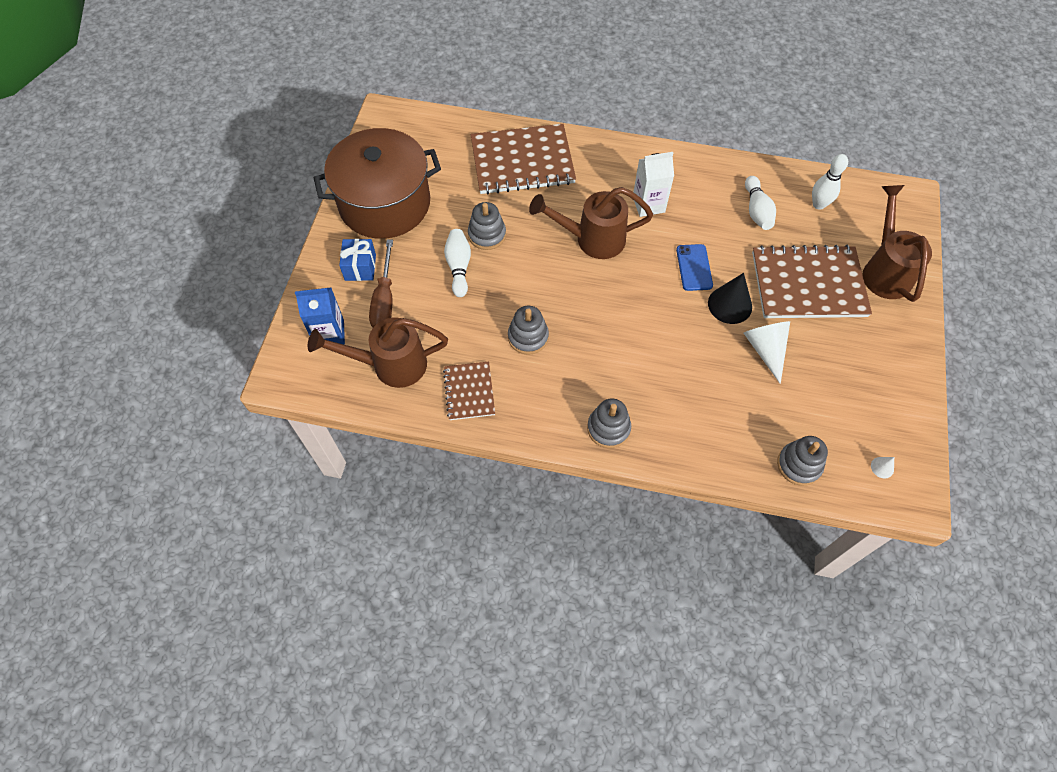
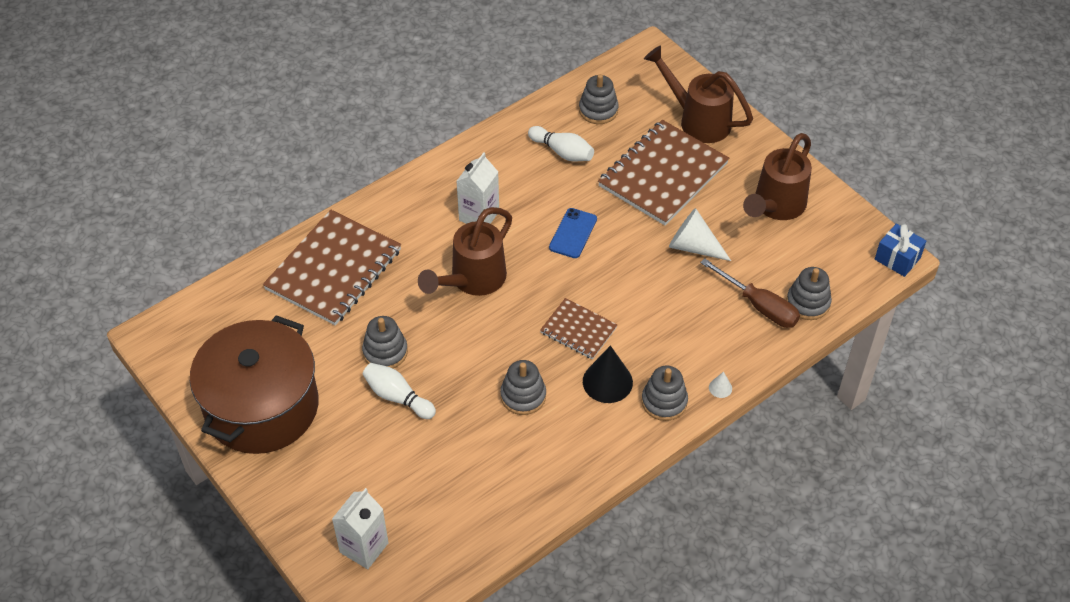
camera: 50 degrees left, 10 degrees down
blue carton [295,287,345,344] -> white carton [332,488,389,569]
brown watering can [308,318,448,388] -> brown watering can moved to [743,133,812,220]
blue gift [339,239,376,281] -> blue gift moved to [875,224,926,277]
brown screwdriver [369,240,393,328] -> brown screwdriver moved to [700,258,800,328]
brown notebook [443,361,495,420] -> brown notebook moved to [540,298,618,359]
blue phone [676,244,713,291] -> blue phone turned 75 degrees clockwise [549,208,597,258]
black cone [708,273,752,324] -> black cone moved to [583,345,633,403]
white bowling pin [812,154,848,210] -> grey stacking toy [579,74,619,124]
white cone [871,457,894,478] -> white cone moved to [709,371,732,398]

